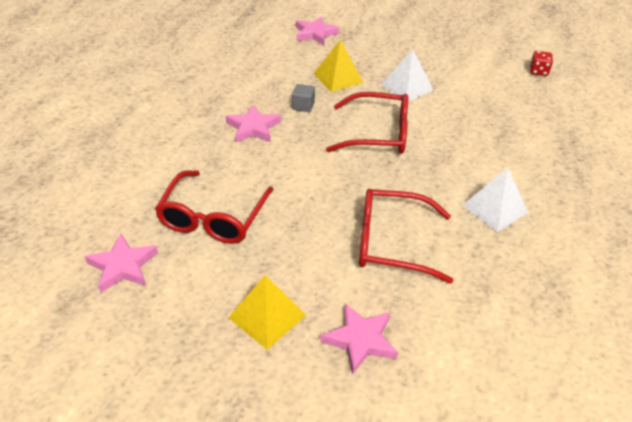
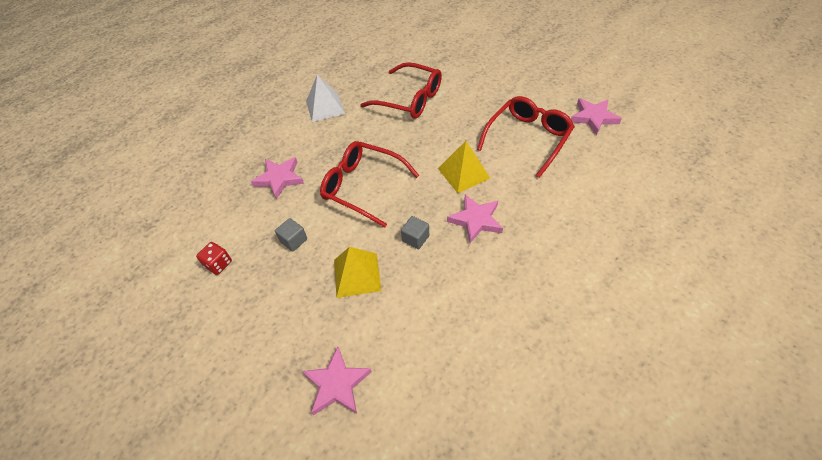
camera: 155 degrees left, 10 degrees up
yellow pyramid [228,275,306,350] -> yellow pyramid moved to [438,141,490,193]
pink star [321,303,398,374] -> pink star moved to [251,157,304,199]
white pyramid [381,49,434,101] -> grey cube [275,218,307,252]
red dice [530,51,553,76] -> red dice moved to [196,242,232,275]

